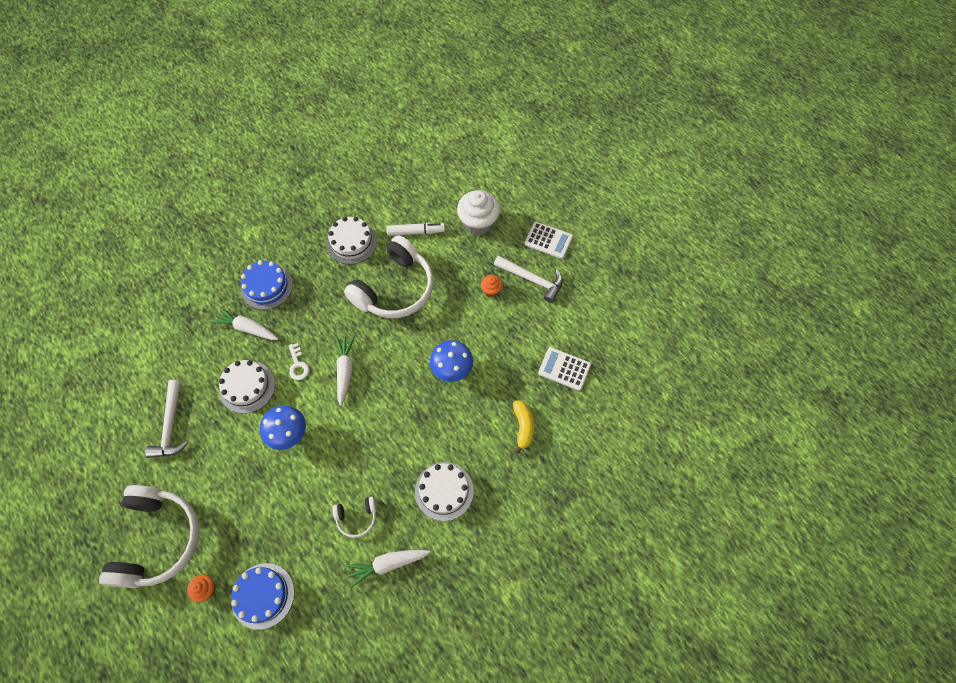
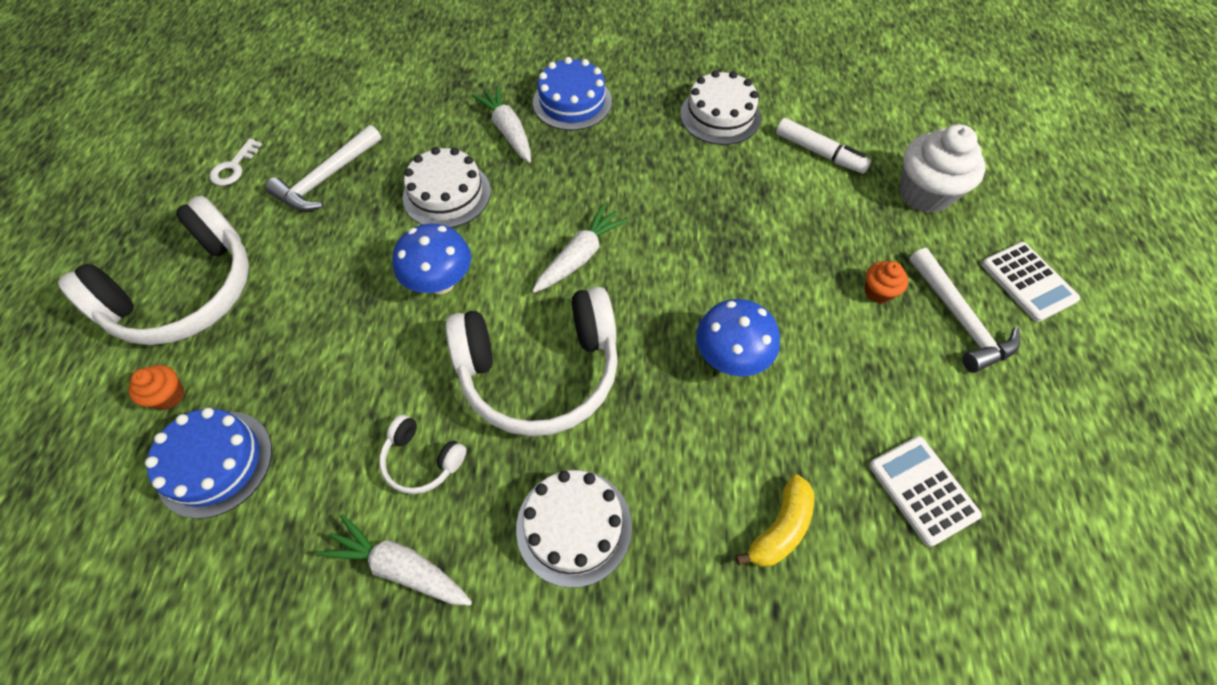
camera: 40 degrees right, 5 degrees down
white key [289,343,309,380] -> white key moved to [209,139,262,186]
white headphones [344,235,433,318] -> white headphones moved to [446,287,618,436]

